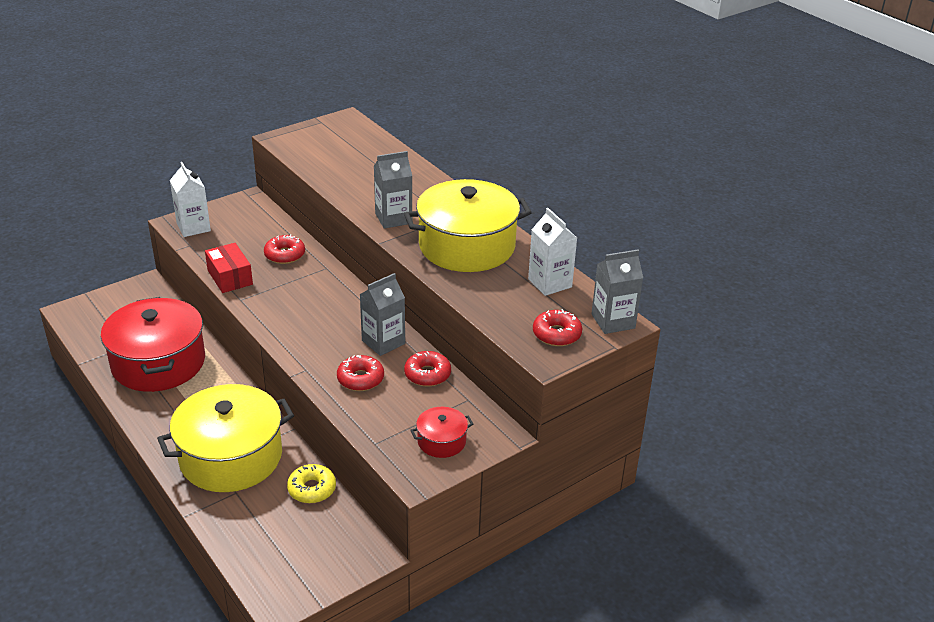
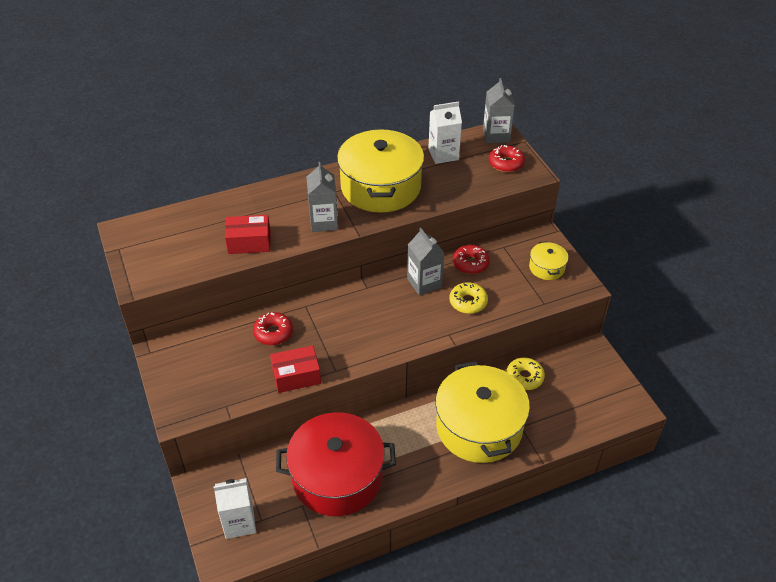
camera: 75 degrees left, 10 degrees up
white carton [170,162,211,237] -> white carton moved to [213,478,256,539]
red donut [337,355,384,391] -> yellow donut [449,282,488,314]
red pot [410,407,473,458] -> yellow pot [529,241,568,280]
none -> red box [225,215,271,254]

